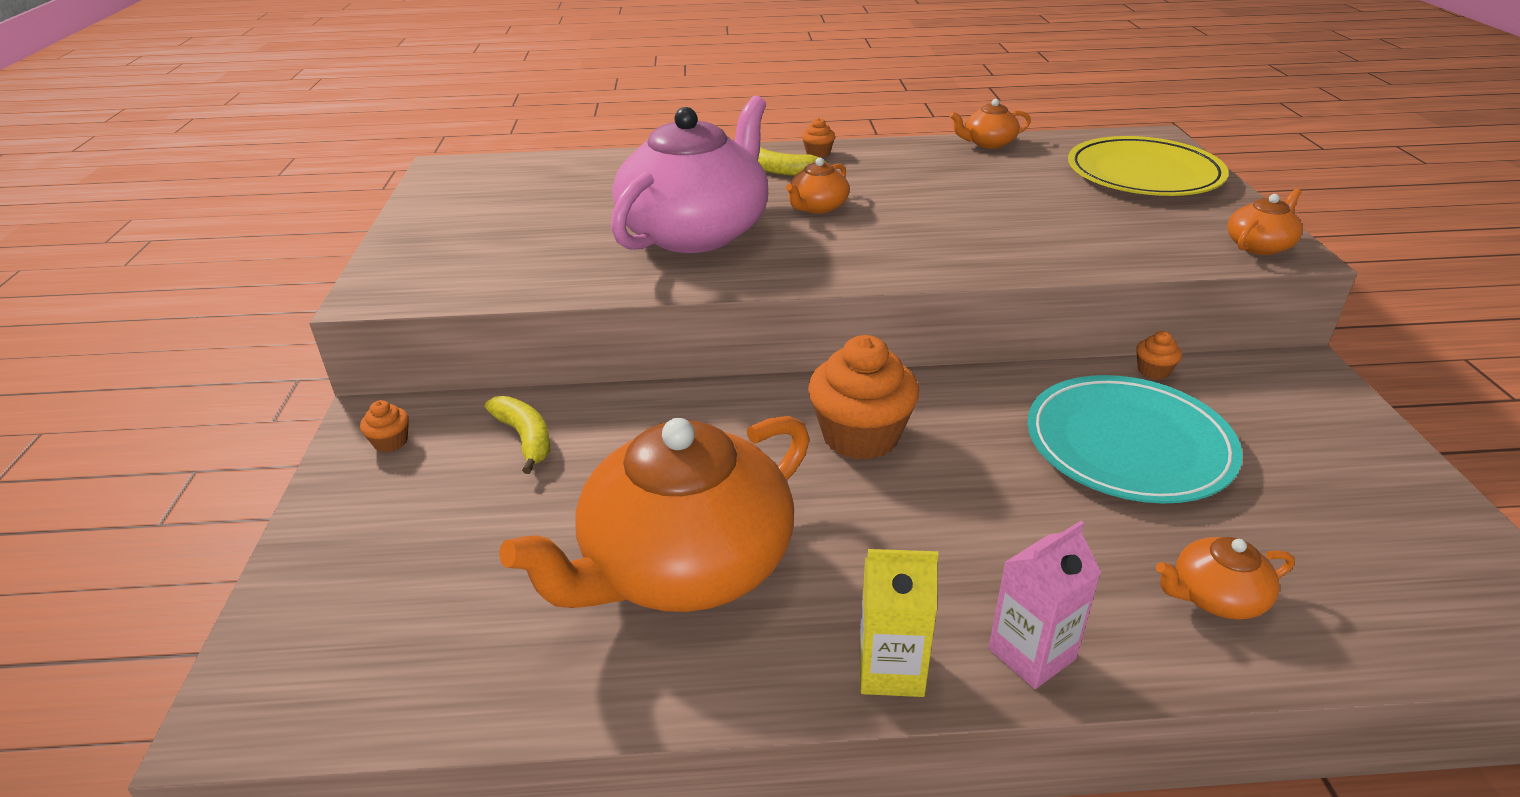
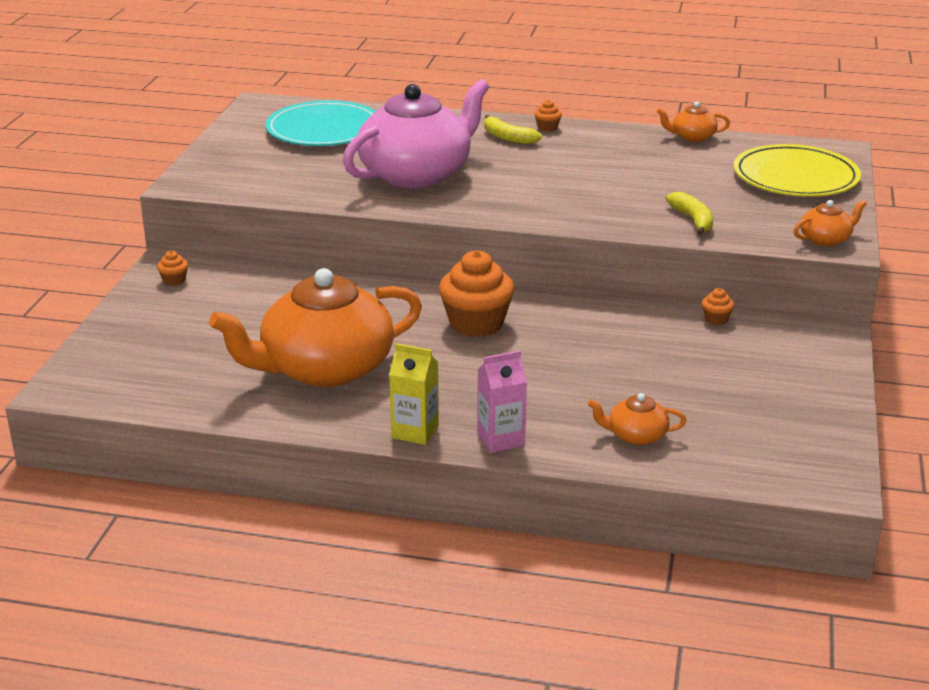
camera: 15 degrees right, 5 degrees down
yellow banana [485,396,550,474] -> yellow banana moved to [666,192,713,235]
orange teapot [786,158,850,214] -> none
turquoise plate [1027,375,1243,504] -> turquoise plate moved to [265,101,376,146]

